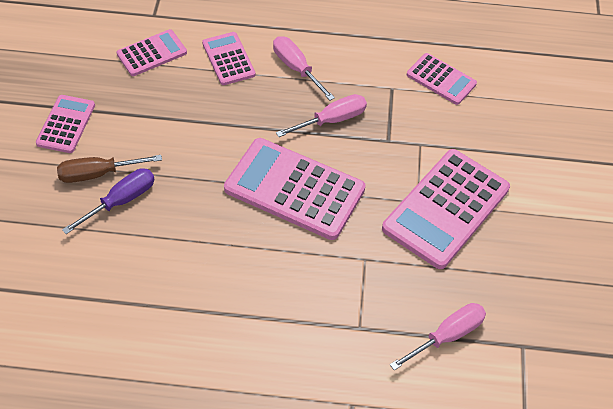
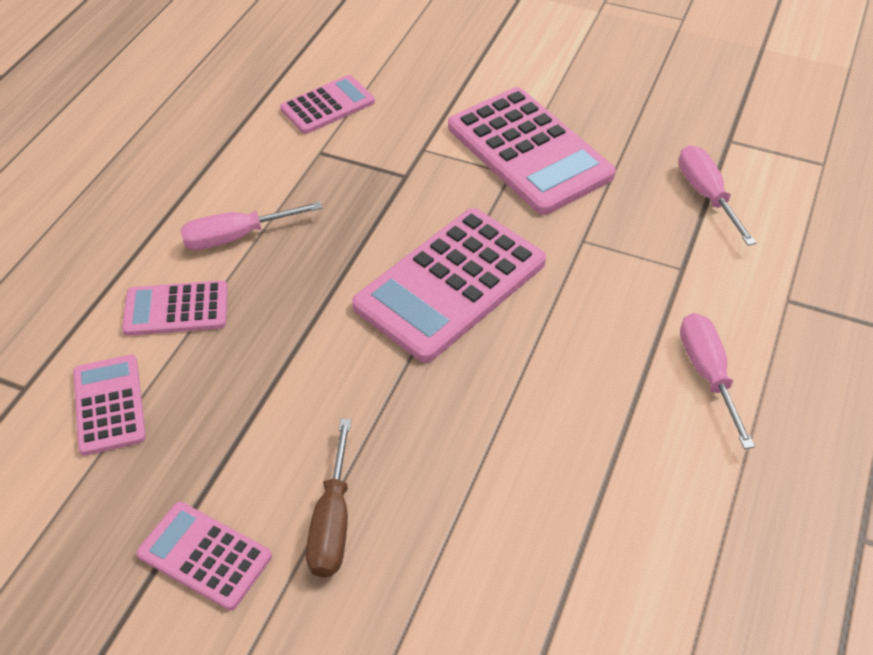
camera: 70 degrees left, 5 degrees down
purple screwdriver [62,168,155,234] -> none
pink screwdriver [276,94,367,137] -> pink screwdriver moved to [680,313,755,449]

